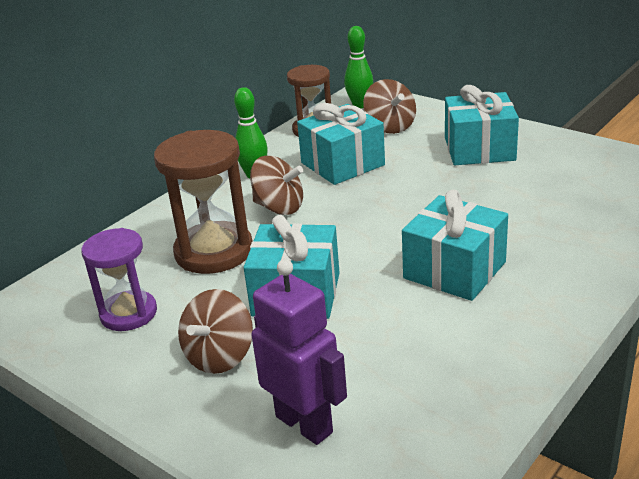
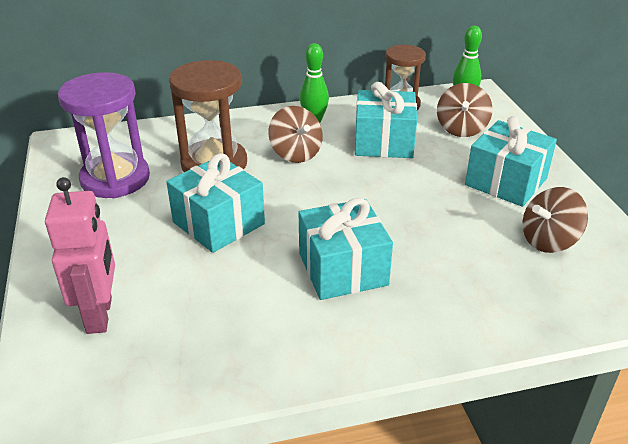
camera: 35 degrees right, 5 degrees up
purple hourglass [81,228,157,331] -> purple hourglass [58,72,150,198], size x1.52
brown spinning top [178,289,253,374] -> brown spinning top moved to [523,187,588,253]
purple robot [252,259,347,445] -> pink robot [45,177,115,334]

